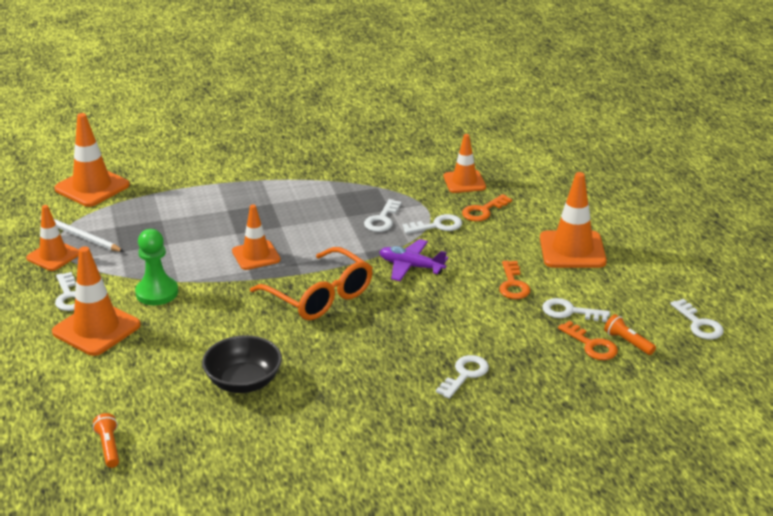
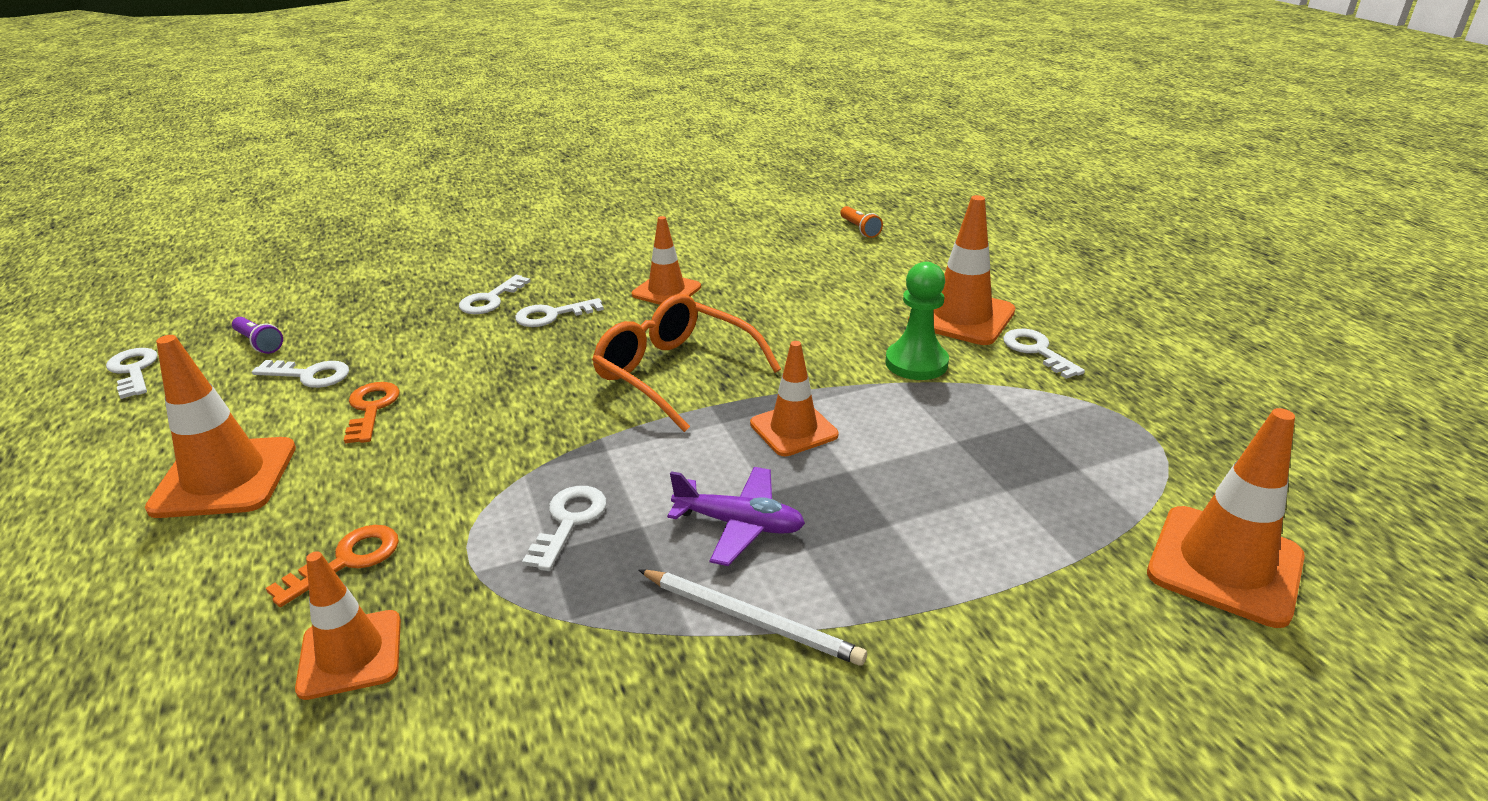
camera: 175 degrees right, 0 degrees up
orange traffic cone [26,205,79,271] -> orange traffic cone moved to [632,216,701,305]
white pencil [40,217,124,252] -> white pencil moved to [639,570,867,666]
black bowl [202,335,282,393] -> none
purple plane [379,239,448,281] -> purple plane moved to [667,467,805,566]
white key [402,214,462,234] -> white key moved to [515,298,604,327]
orange key [558,321,618,360] -> none
orange flashlight [604,314,656,355] -> purple flashlight [232,317,283,354]

